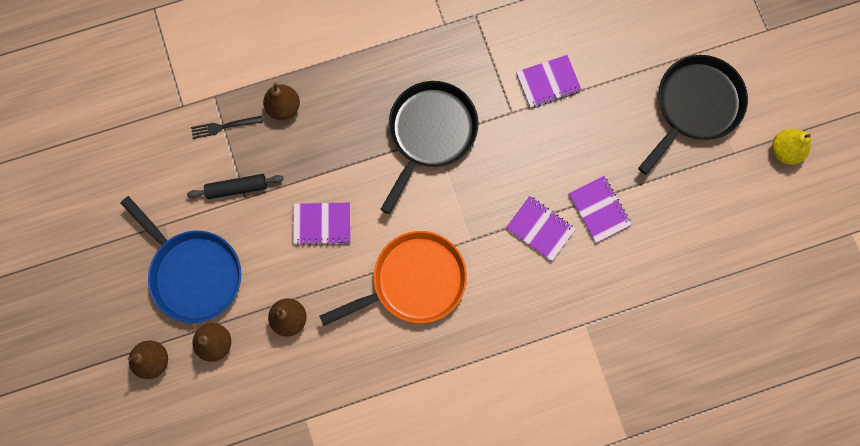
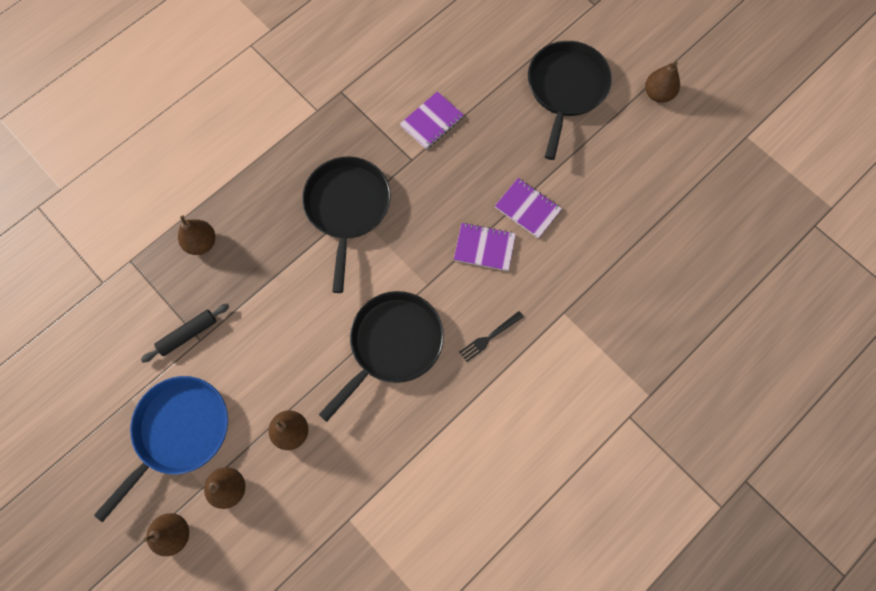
camera: 25 degrees left, 5 degrees down
blue pan [120,196,241,323] -> blue pan turned 75 degrees counterclockwise [94,376,228,522]
black fork [191,116,263,139] -> black fork moved to [459,311,524,362]
purple notebook [293,203,350,246] -> none
orange pan [319,231,467,326] -> black pan [318,291,444,422]
yellow pear [772,129,811,165] -> brown pear [645,62,680,103]

